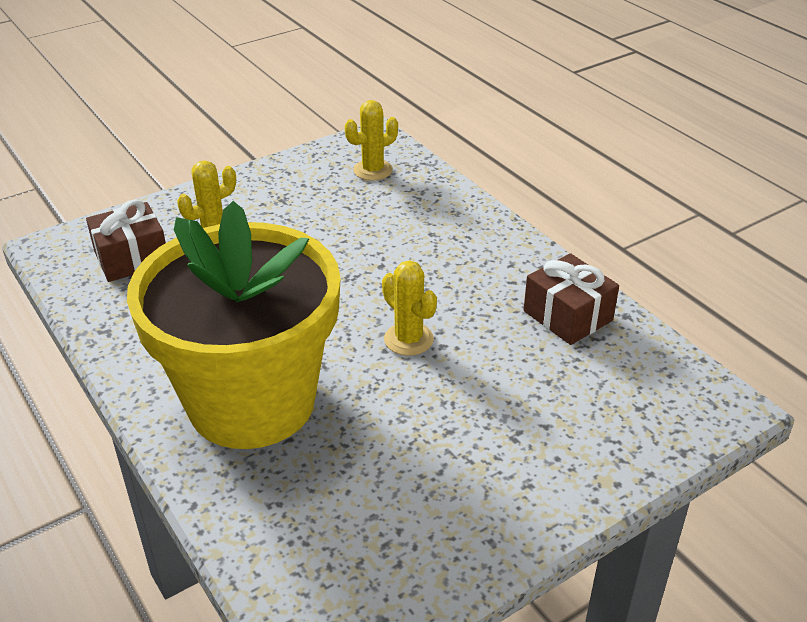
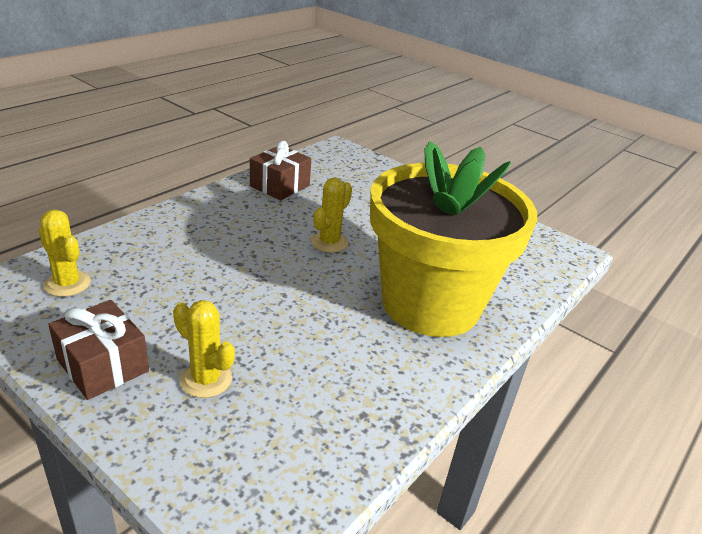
camera: 110 degrees left, 5 degrees down
brown gift [86,199,166,282] -> brown gift moved to [48,300,149,400]

